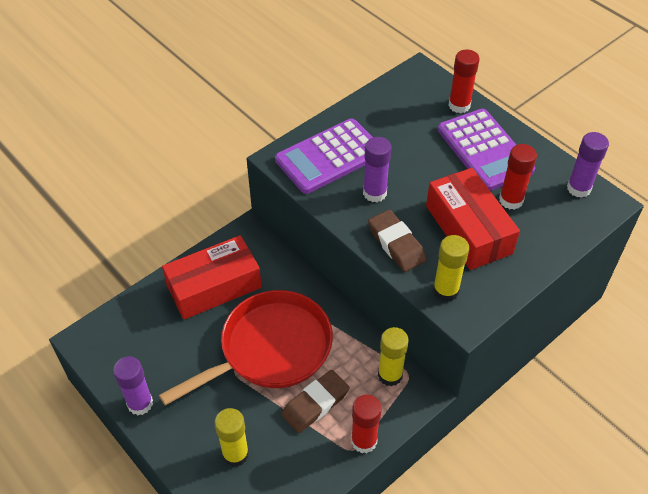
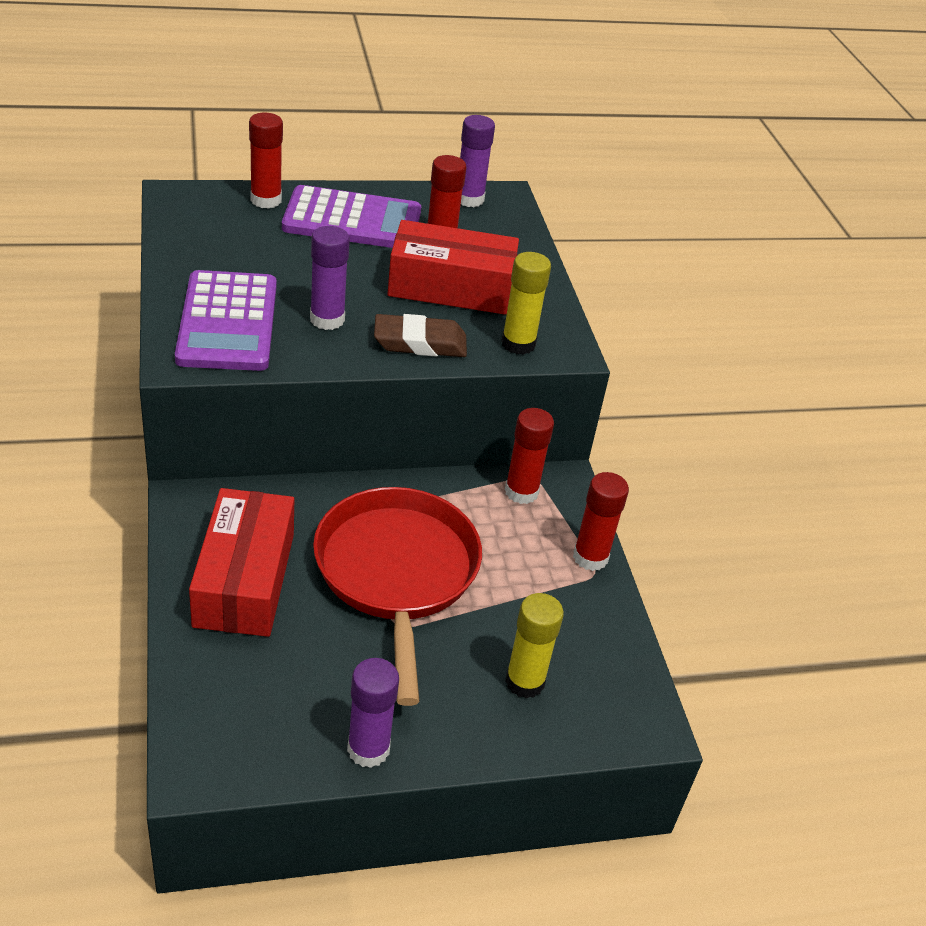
camera: 65 degrees left, 10 degrees down
brown eraser [281,370,349,433] -> none
yellow glue stick [378,327,409,387] -> red glue stick [505,408,554,504]

